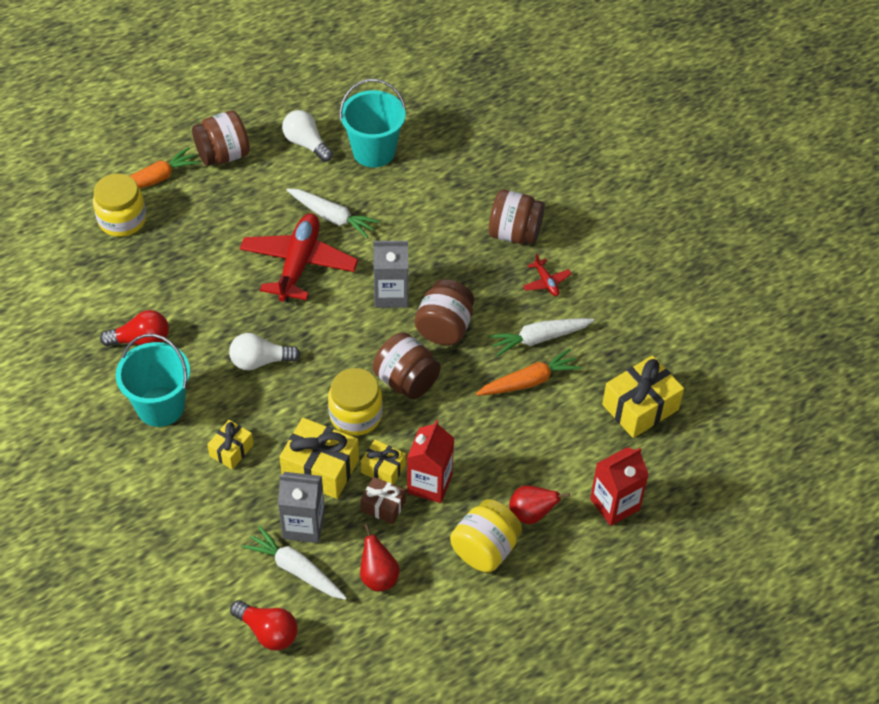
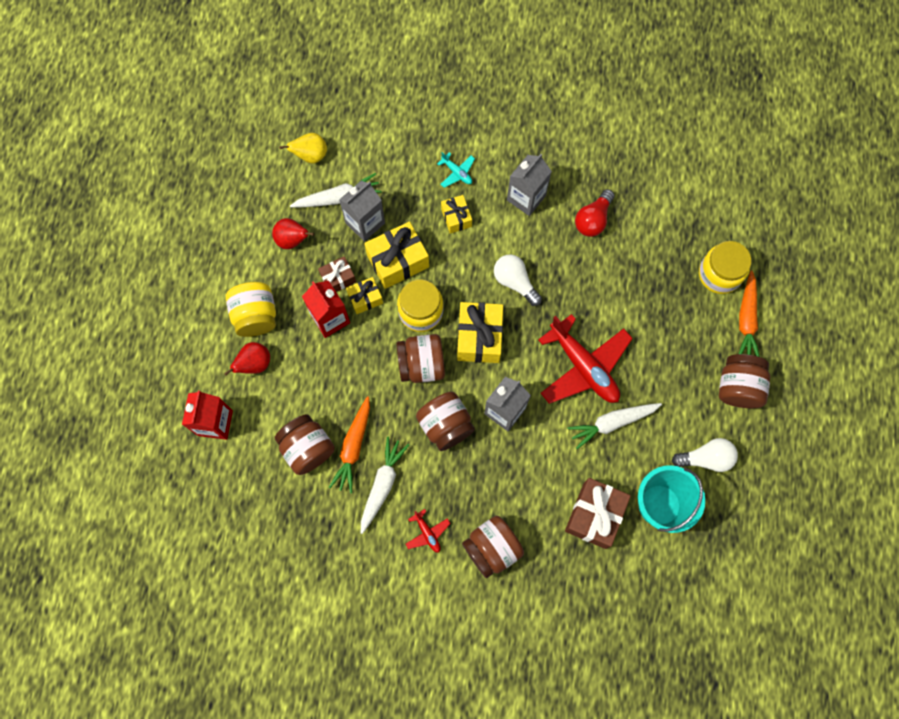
camera: 130 degrees right, 20 degrees up
turquoise bucket [116,334,190,427] -> grey carton [507,154,552,216]
white light bulb [229,333,301,371] -> white light bulb turned 75 degrees counterclockwise [494,255,542,306]
red light bulb [230,600,298,651] -> yellow pear [279,133,327,164]
red plane [523,253,572,296] -> red plane turned 135 degrees counterclockwise [406,509,451,552]
yellow gift [602,355,684,438] -> yellow gift moved to [457,302,503,363]
none -> brown jar [275,414,335,475]
none -> turquoise plane [437,152,475,188]
none -> brown gift [565,478,631,549]

